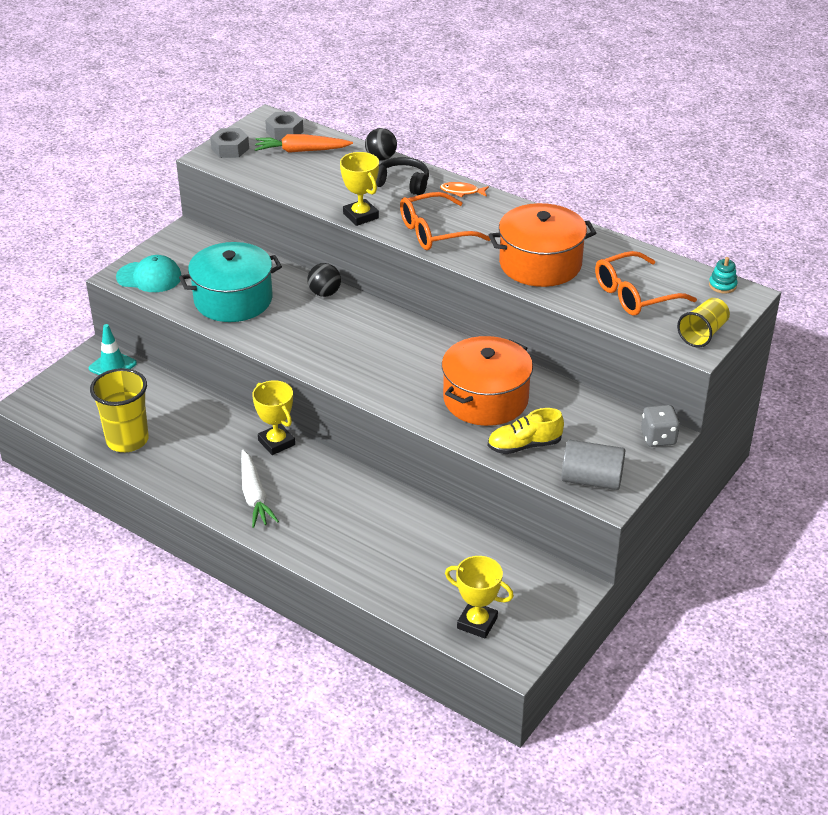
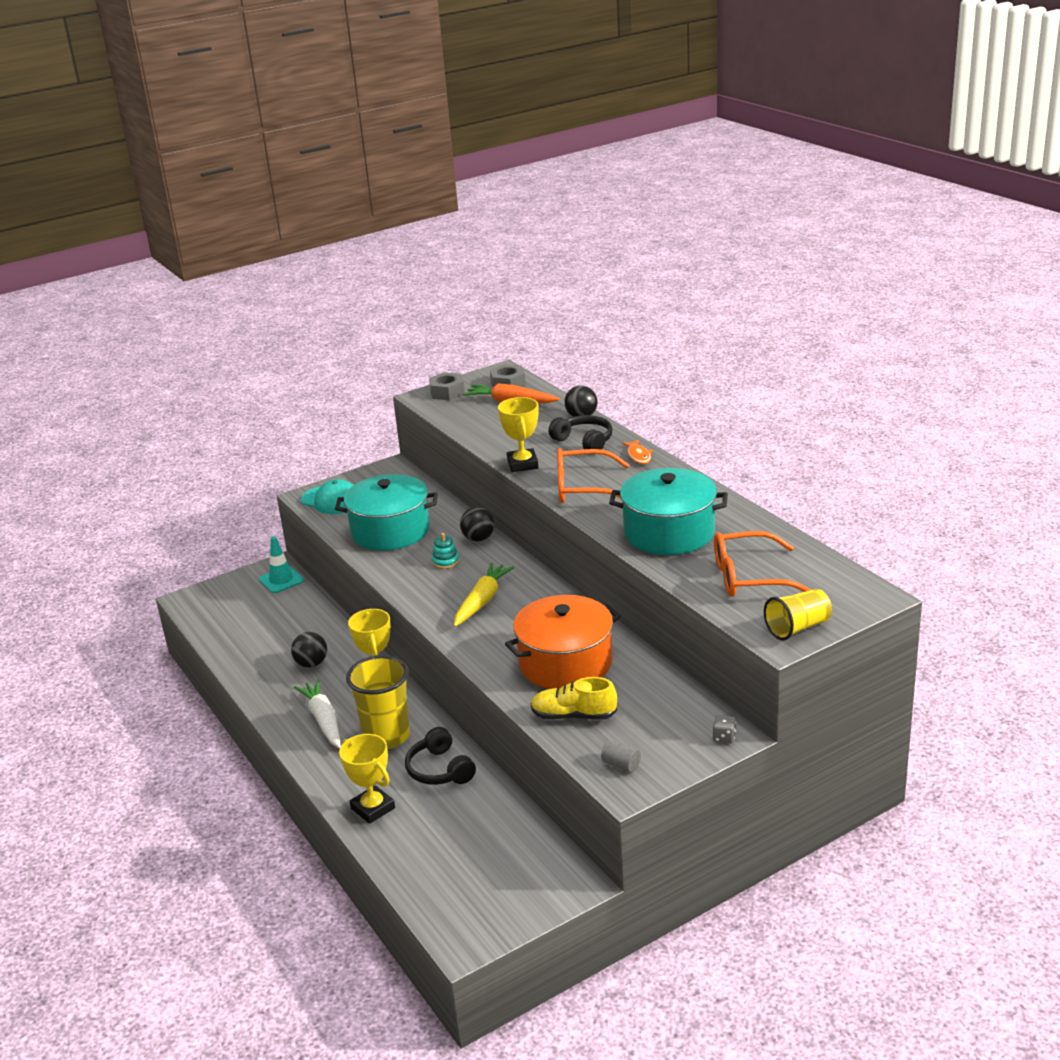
camera: 25 degrees right, 10 degrees down
yellow cup [90,368,149,452] -> yellow cup moved to [346,655,410,749]
white carrot [241,450,279,528] -> white carrot turned 150 degrees clockwise [294,679,341,748]
orange fish [440,182,489,197] -> orange fish turned 135 degrees counterclockwise [622,440,653,464]
yellow trophy [445,556,514,638] -> yellow trophy moved to [339,734,395,824]
orange pot [488,203,596,287] -> turquoise pot [609,468,728,555]
grey cylinder [561,440,625,490] -> grey cylinder [601,739,641,773], size x0.50
grey dice [641,405,680,447] -> grey dice [713,715,736,743], size x0.58
turquoise stacking toy [709,257,737,294] -> turquoise stacking toy moved to [432,533,459,569]
none -> black ball [291,632,327,668]
none -> black headphones [405,727,476,785]
none -> yellow carrot [454,563,515,627]

